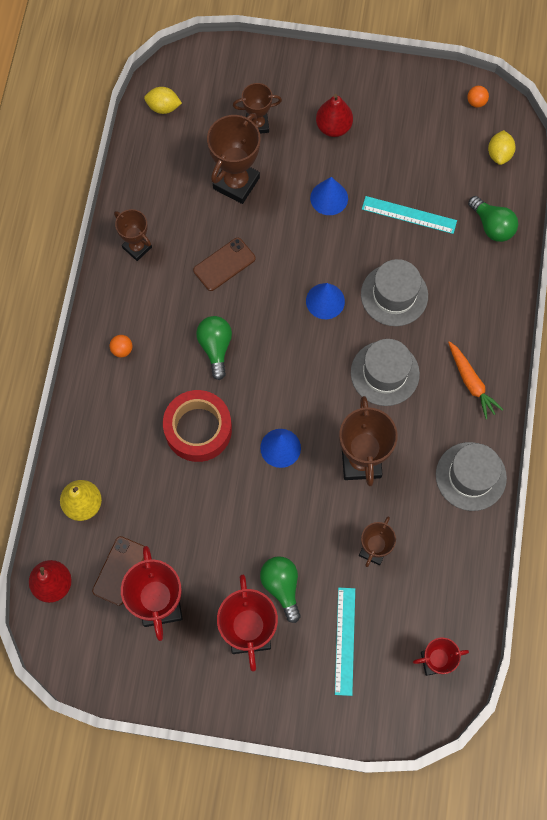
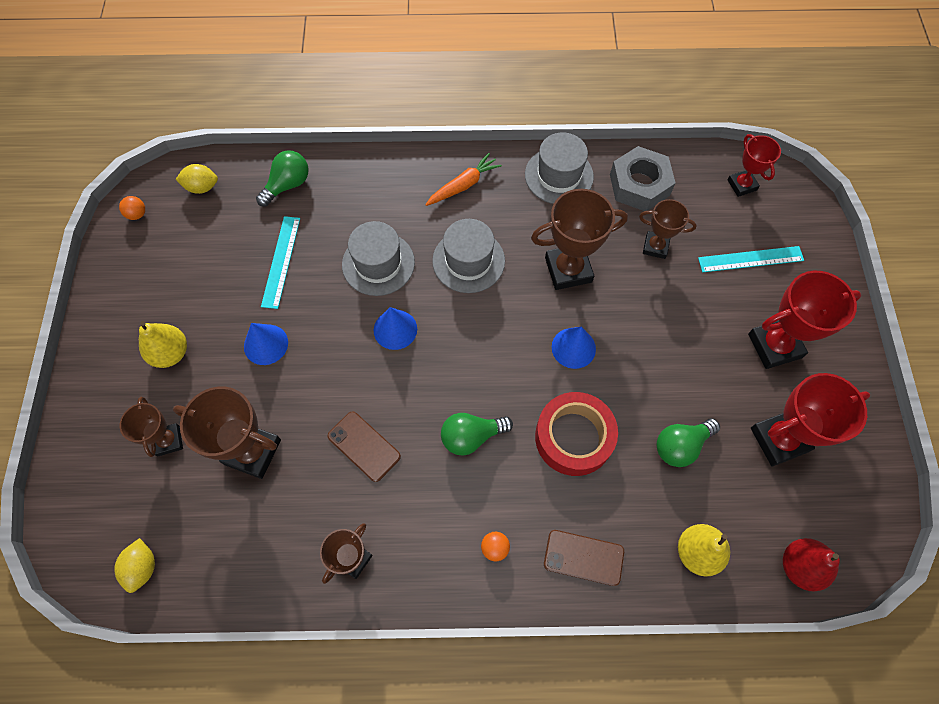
camera: 100 degrees left, 5 degrees down
brown phone [92,536,144,606] -> brown phone moved to [544,530,624,586]
green light bulb [260,556,301,623] -> green light bulb moved to [656,418,720,467]
red pear [316,94,353,137] -> yellow pear [139,321,187,368]
none -> grey nut [610,146,675,211]

